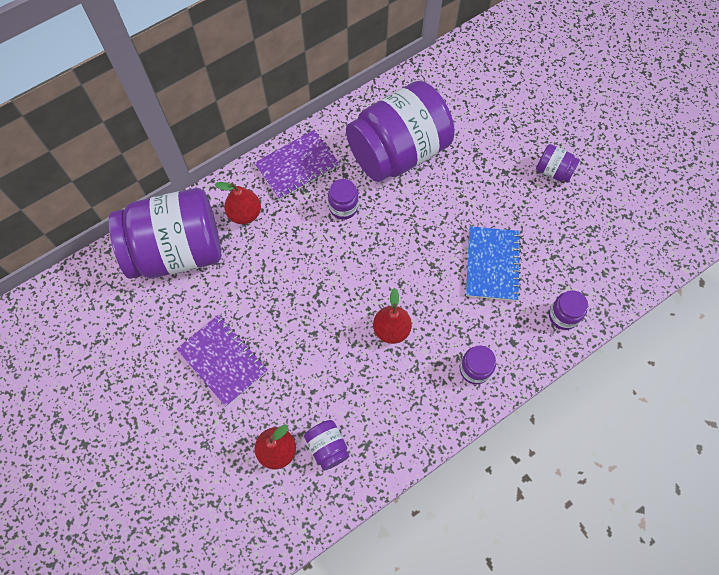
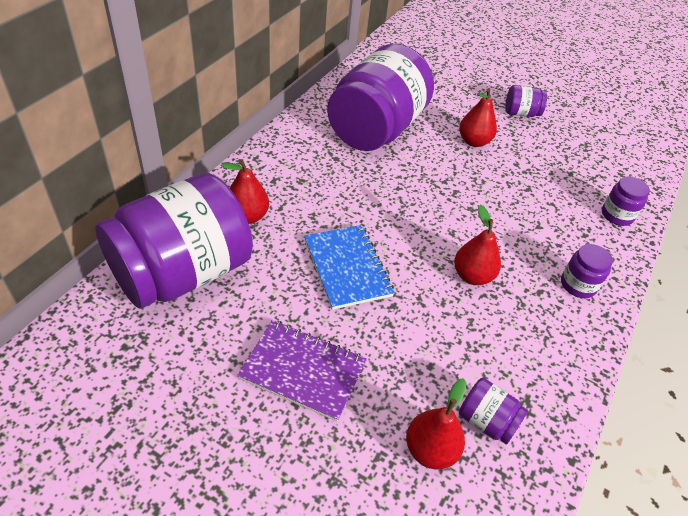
camera: 30 degrees left, 20 degrees down
purple notebook [254,130,340,200] -> none
purple jar [328,179,358,220] -> none
blue notebook [466,226,521,301] -> blue notebook moved to [304,225,394,310]
none -> red pear [459,88,497,147]

